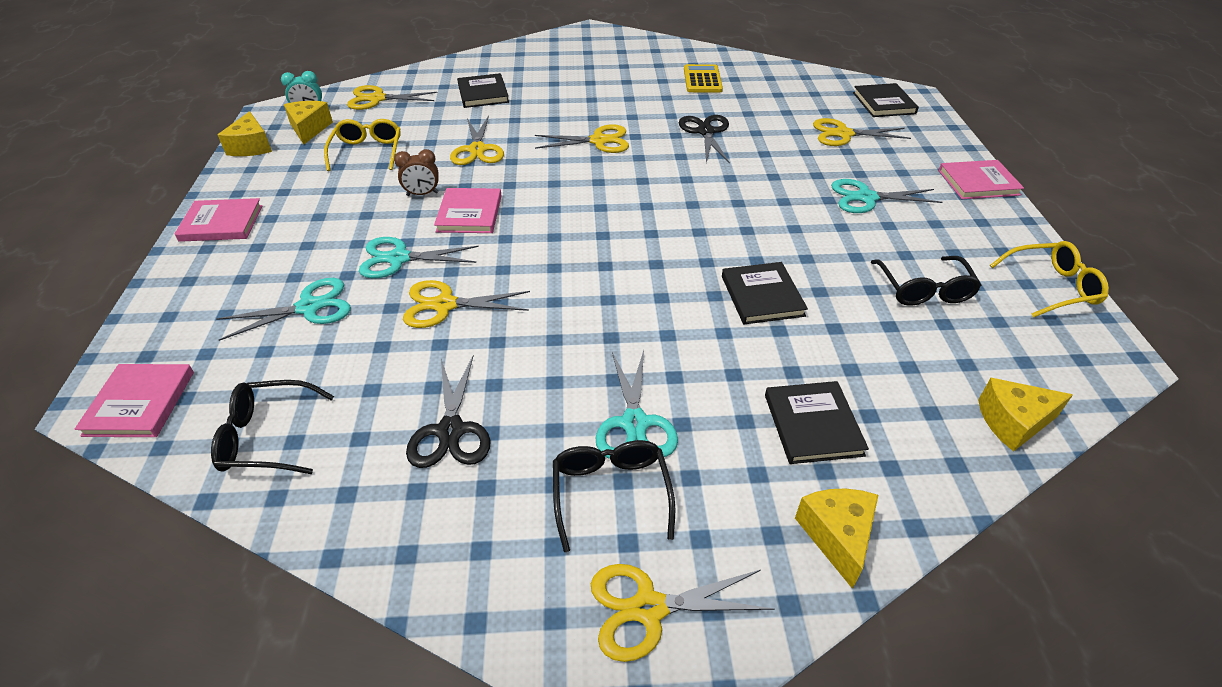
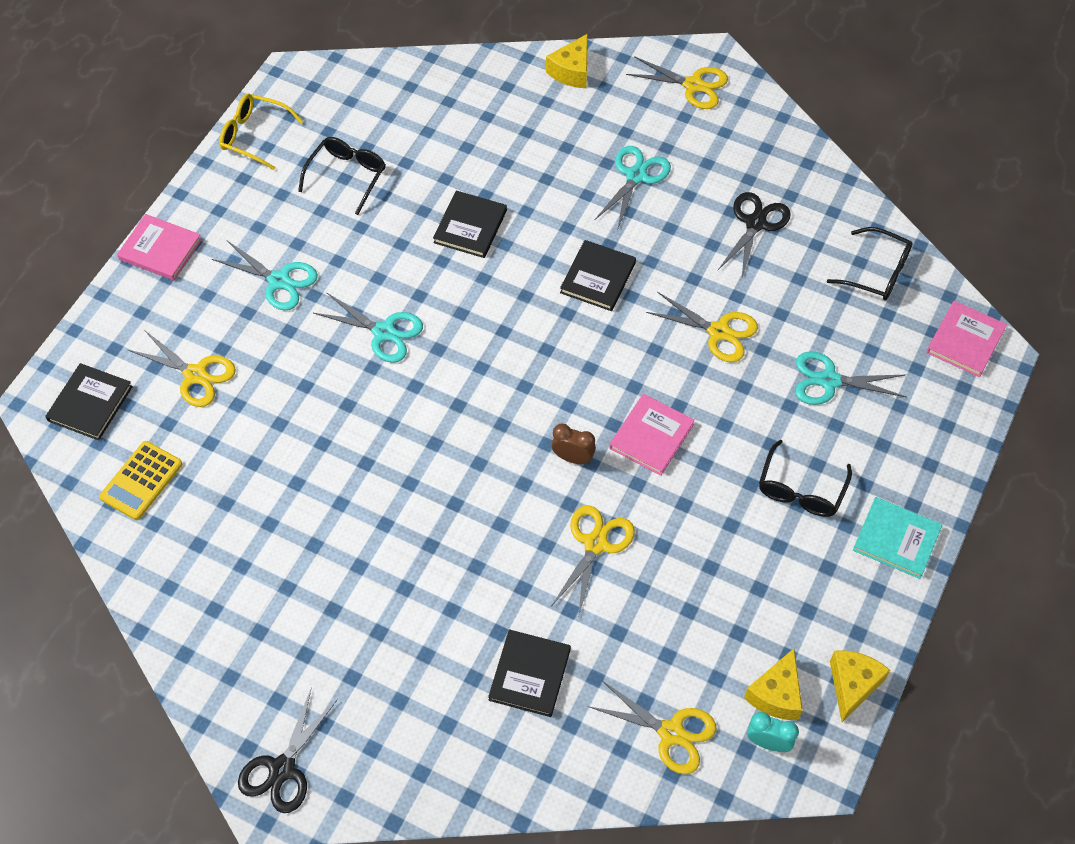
camera: 150 degrees left, 15 degrees up
pink book [174,198,263,242] -> turquoise book [853,497,942,579]
yellow glasses [324,119,401,171] -> none
turquoise scissors [359,237,479,278] -> turquoise scissors moved to [313,292,423,363]
brown clock [394,149,439,196] -> brown clock moved to [552,424,596,464]
yellow scissors [535,124,629,153] -> none
black glasses [553,440,675,552] -> black glasses moved to [759,440,852,517]
black scissors [679,115,730,164] -> black scissors moved to [238,687,338,813]
yellow calculator [684,64,723,92] -> yellow calculator moved to [99,441,182,520]
black book [765,381,869,464] -> black book moved to [560,240,636,311]
yellow cheese [978,378,1073,452] -> none

